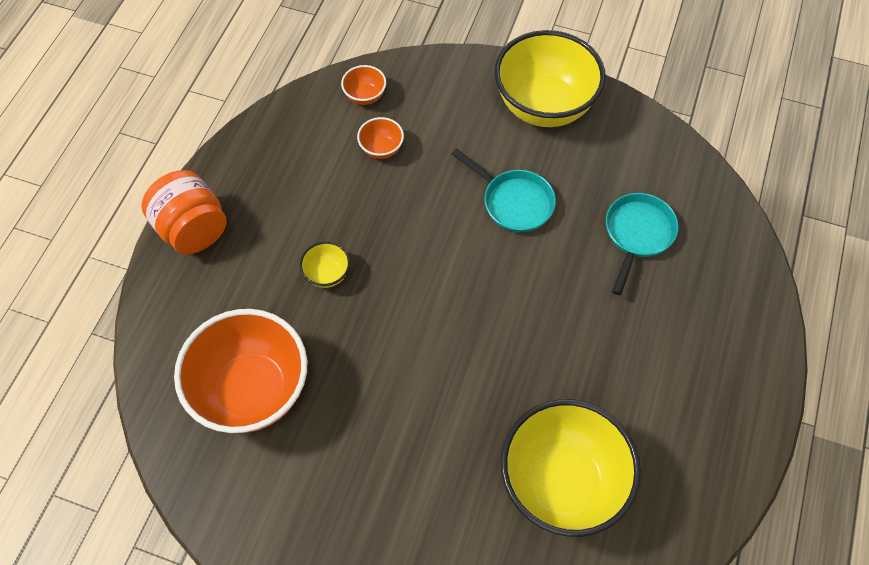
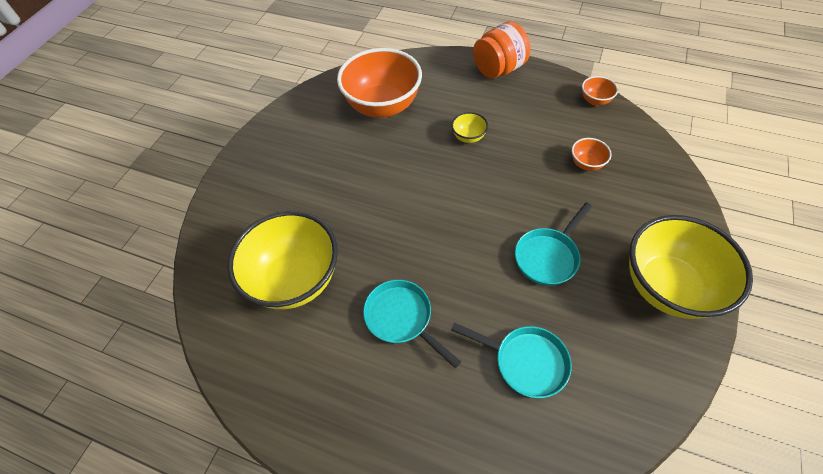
camera: 95 degrees right, 5 degrees down
orange bowl [341,65,386,105] -> orange bowl moved to [582,76,618,106]
none -> turquoise pan [363,280,461,368]

